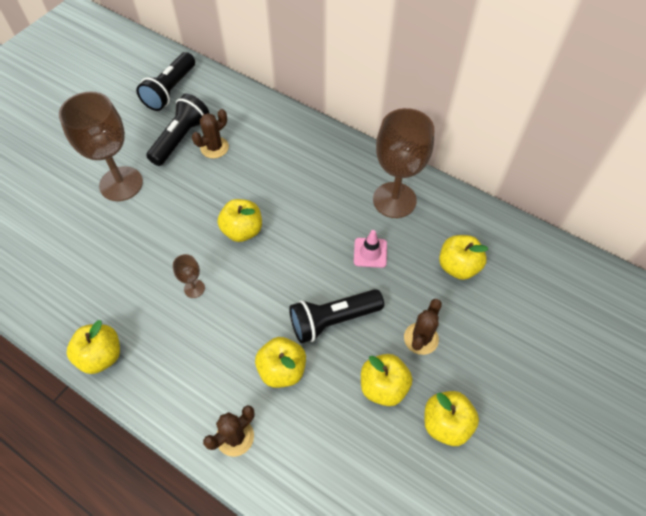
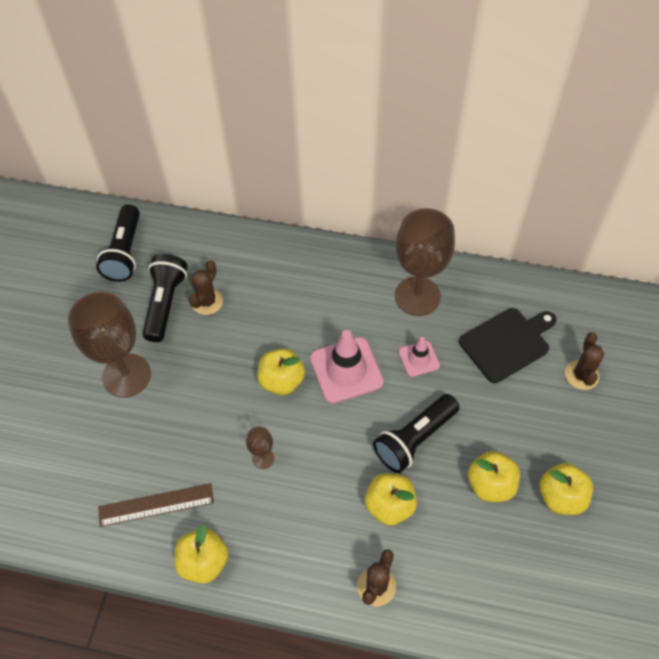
camera: 20 degrees left, 0 degrees up
brown cactus [404,299,442,355] -> brown cactus moved to [565,332,604,390]
yellow apple [439,235,488,280] -> black cutting board [459,308,557,383]
none -> brown ruler [98,483,214,527]
none -> pink traffic cone [310,330,384,404]

